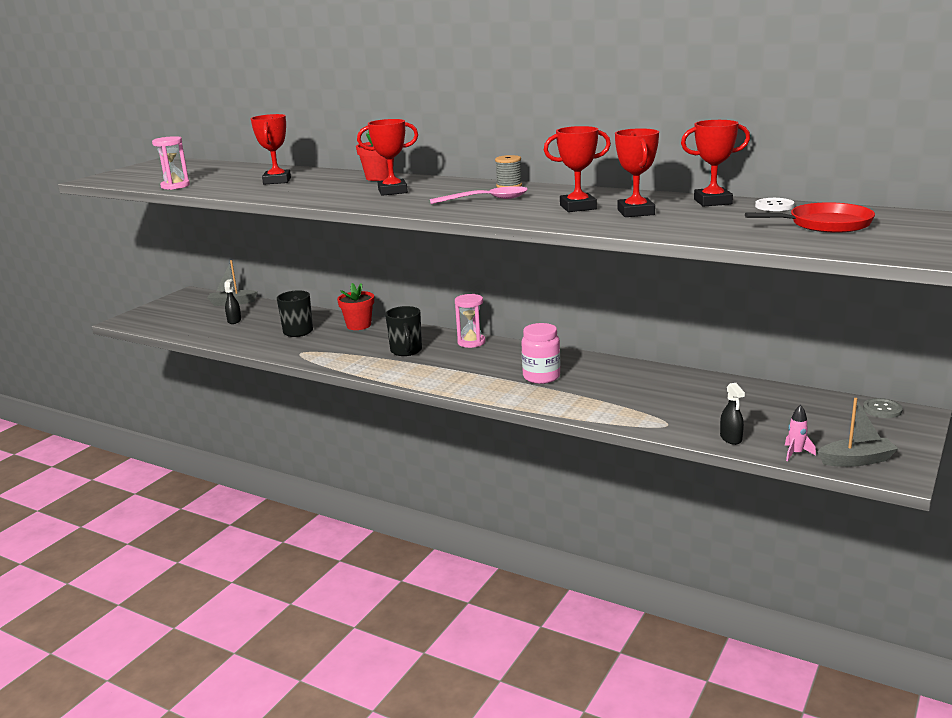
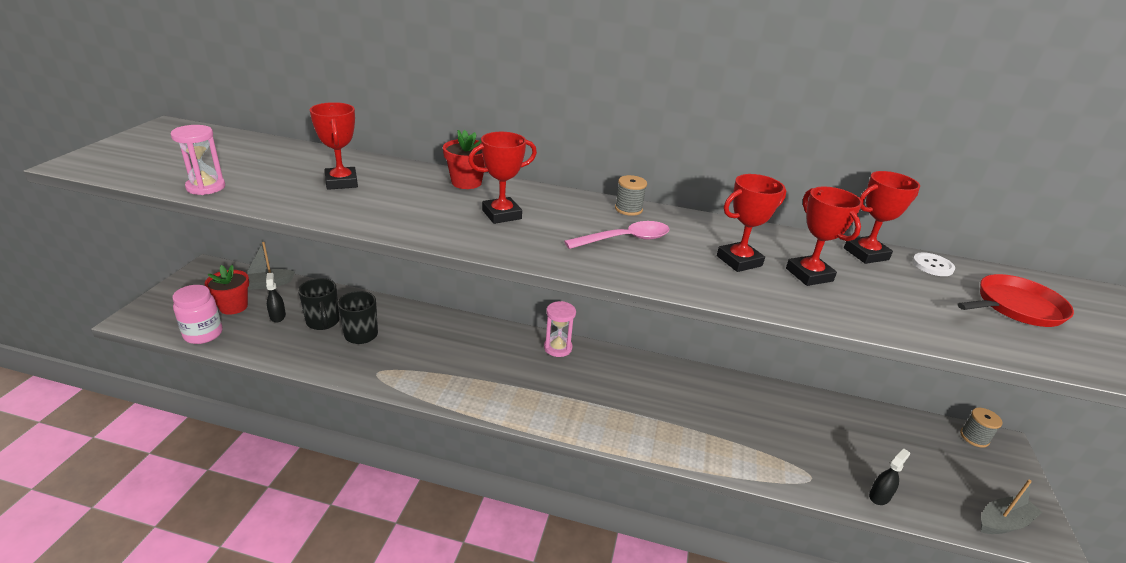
camera: 20 degrees left, 10 degrees up
red flower pot [337,283,374,330] -> red flower pot moved to [204,265,249,315]
black mug [385,306,422,356] -> black mug moved to [298,278,340,330]
pink jar [521,323,560,384] -> pink jar moved to [172,285,222,344]
black spray bottle [720,383,745,445] -> black spray bottle turned 105 degrees counterclockwise [869,448,910,505]
pink rocket [785,404,816,461] -> none
grey button [863,398,903,418] -> grey spool [960,408,1002,448]

